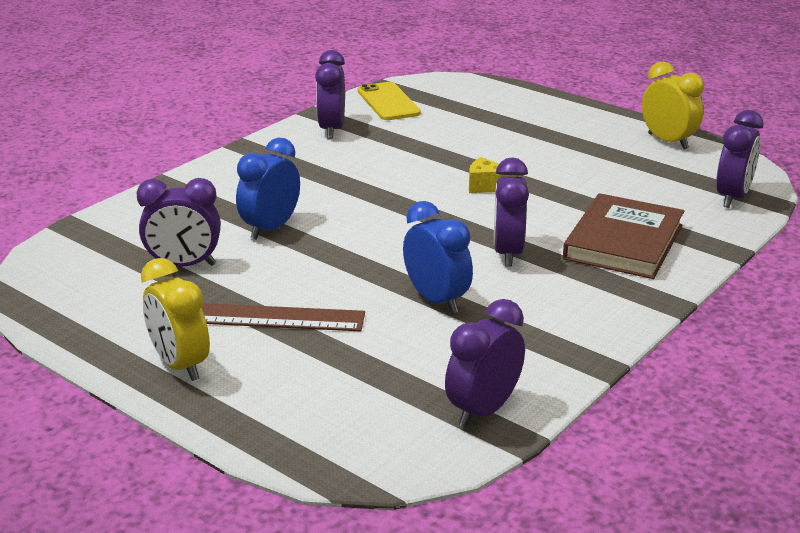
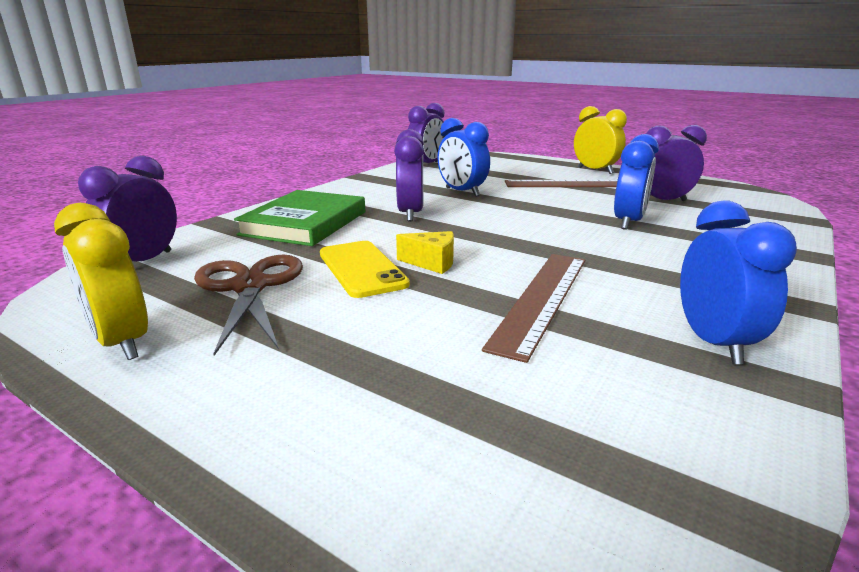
camera: 175 degrees right, 5 degrees down
purple clock [315,50,345,139] -> blue clock [680,200,797,364]
yellow phone [358,82,421,120] -> yellow phone moved to [320,241,410,298]
brown book [563,193,684,279] -> green book [234,190,365,246]
none -> brown scissors [194,255,303,356]
none -> brown ruler [482,254,585,363]

